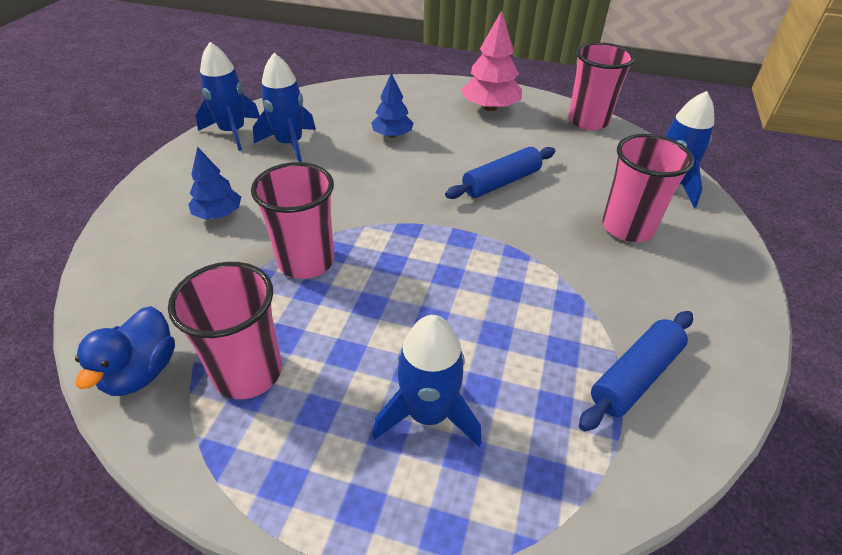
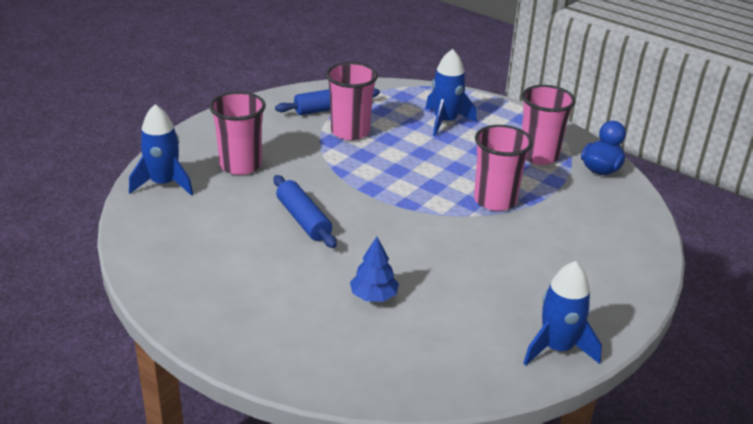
camera: 160 degrees left, 10 degrees down
blue tree [188,147,241,220] -> none
blue rocket [253,53,316,162] -> none
blue rolling pin [445,147,555,199] -> blue rolling pin turned 75 degrees clockwise [274,175,337,248]
pink tree [461,10,522,111] -> none
pink cup [568,42,635,130] -> pink cup moved to [326,62,378,140]

